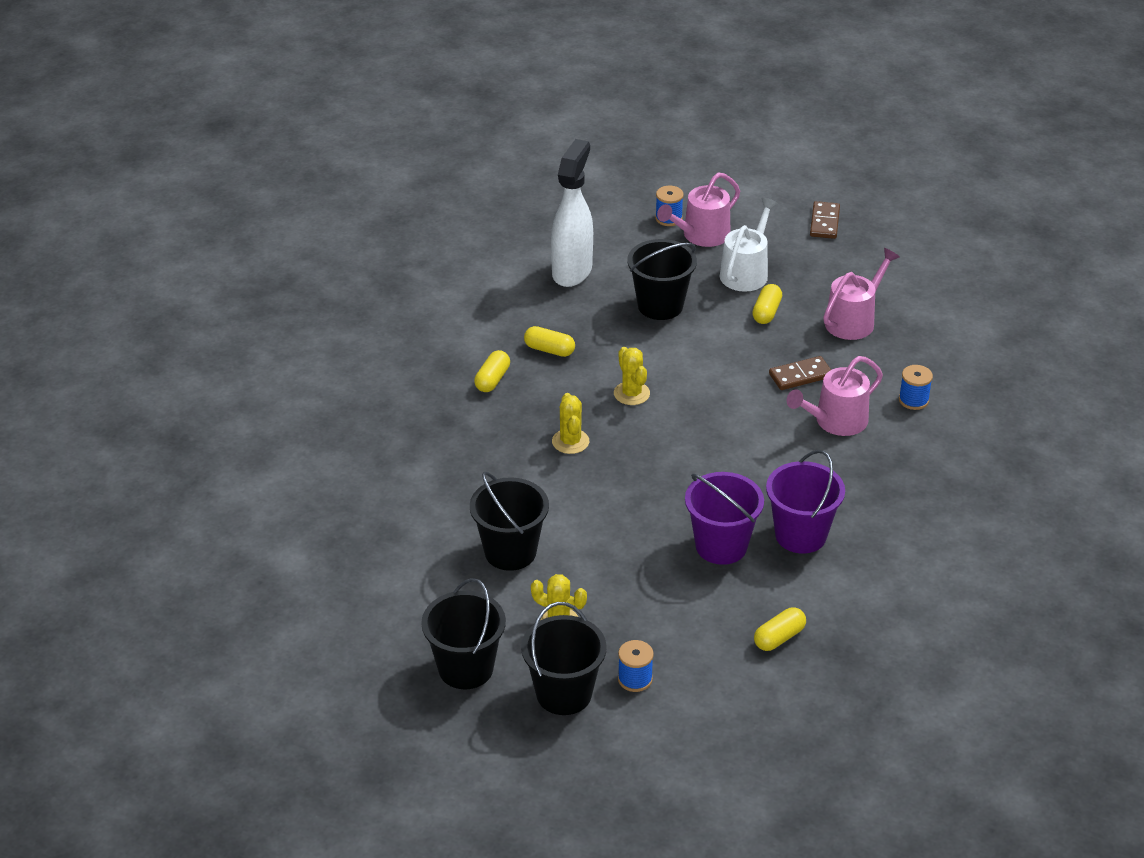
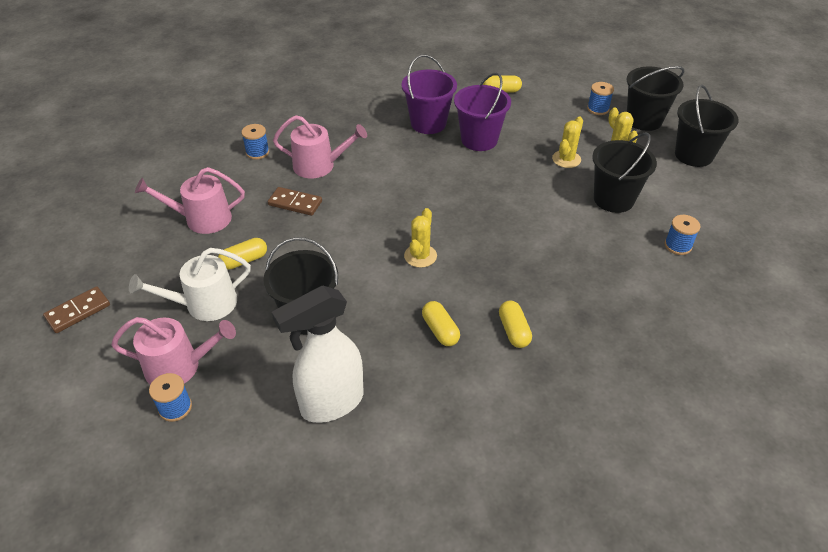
camera: 140 degrees left, 5 degrees up
yellow capsule [474,350,510,392] -> yellow capsule turned 75 degrees counterclockwise [499,301,532,348]
yellow cactus [552,393,589,454] -> yellow cactus moved to [552,116,583,168]
none -> blue spool [665,215,700,255]

